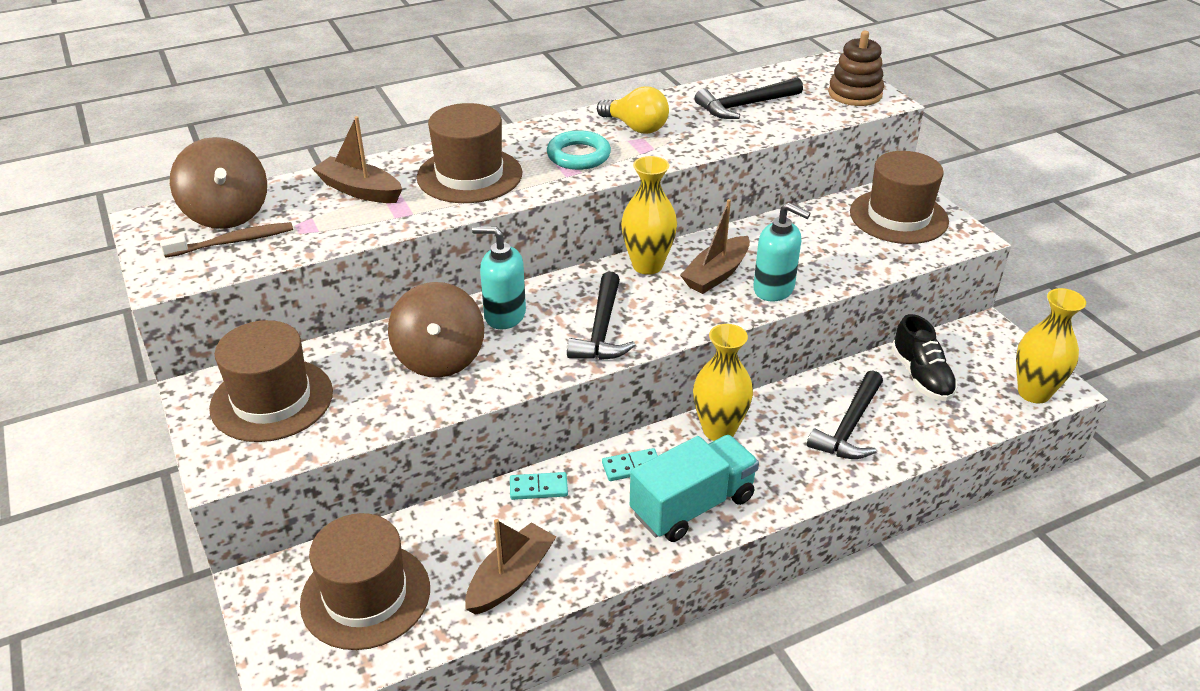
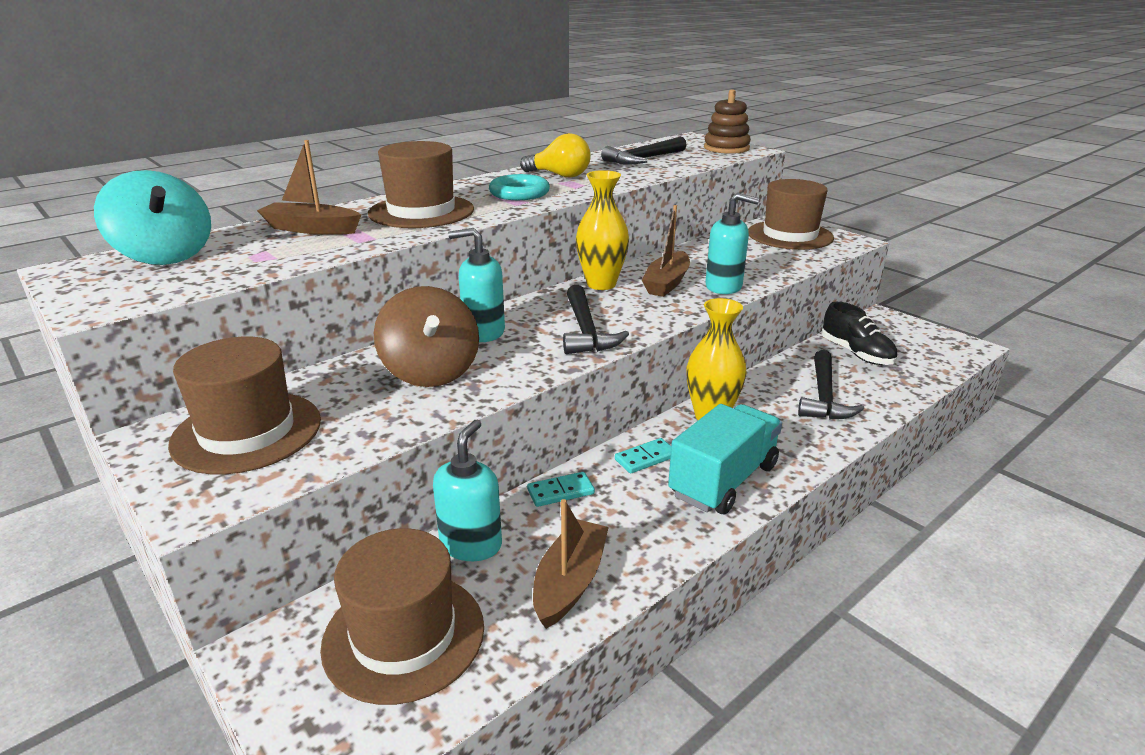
camera: 15 degrees left, 10 degrees down
brown toothbrush [160,222,293,258] -> none
brown spinning top [170,137,267,229] -> turquoise spinning top [94,170,211,265]
yellow vase [1016,288,1086,404] -> none
none -> turquoise soap dispenser [433,420,502,561]

